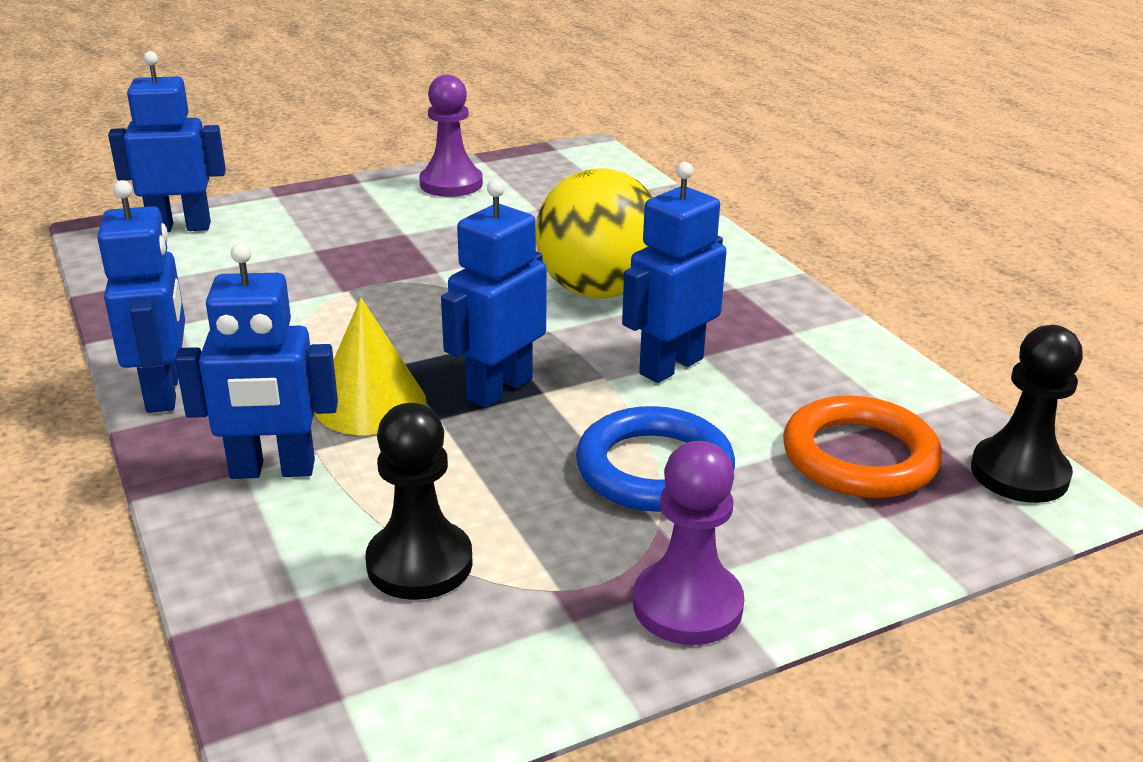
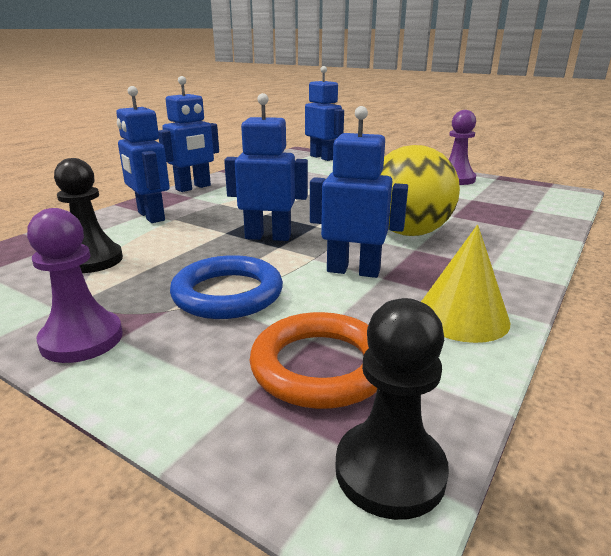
camera: 60 degrees right, 5 degrees down
yellow cone [314,298,426,435] -> yellow cone moved to [421,225,510,343]

